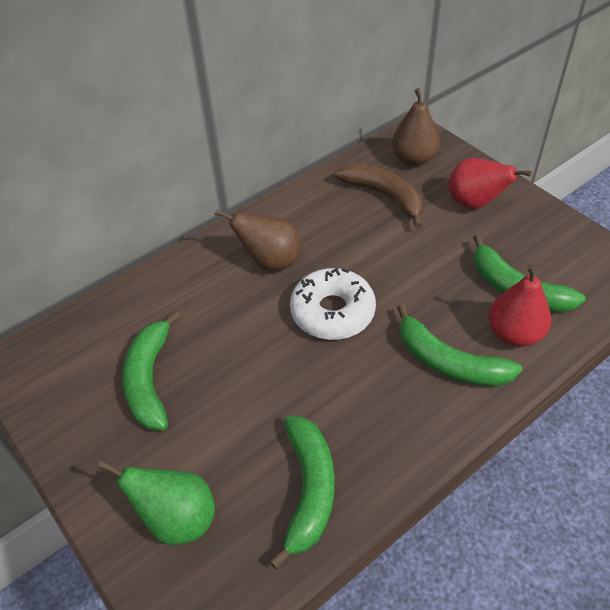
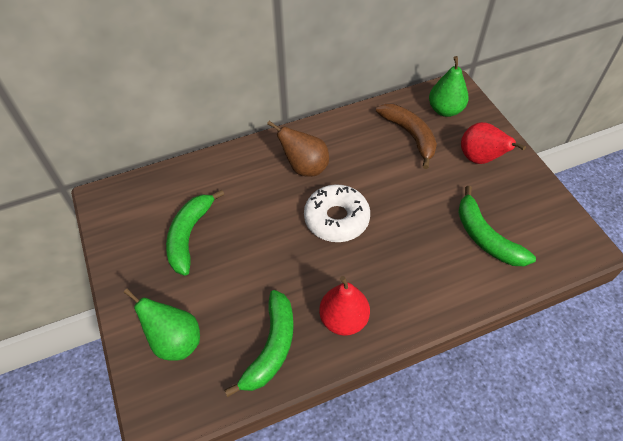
camera: 15 degrees right, 5 degrees up
brown pear [392,88,440,166] -> green pear [429,56,469,117]
green banana [397,304,522,386] -> none
red pear [489,264,551,347] -> red pear moved to [319,276,370,336]

